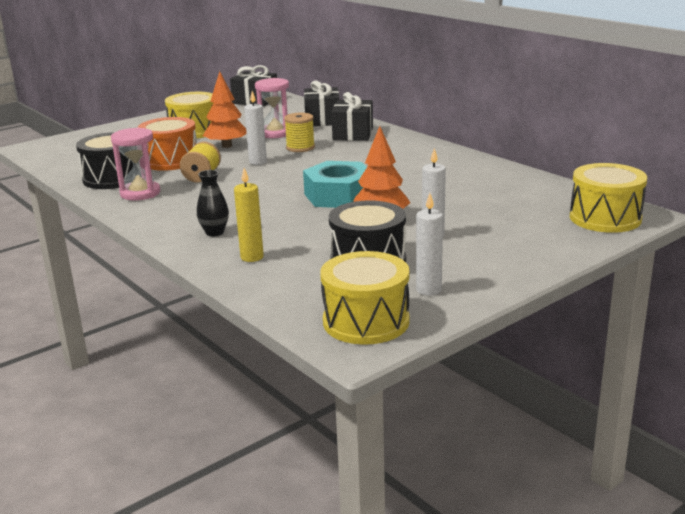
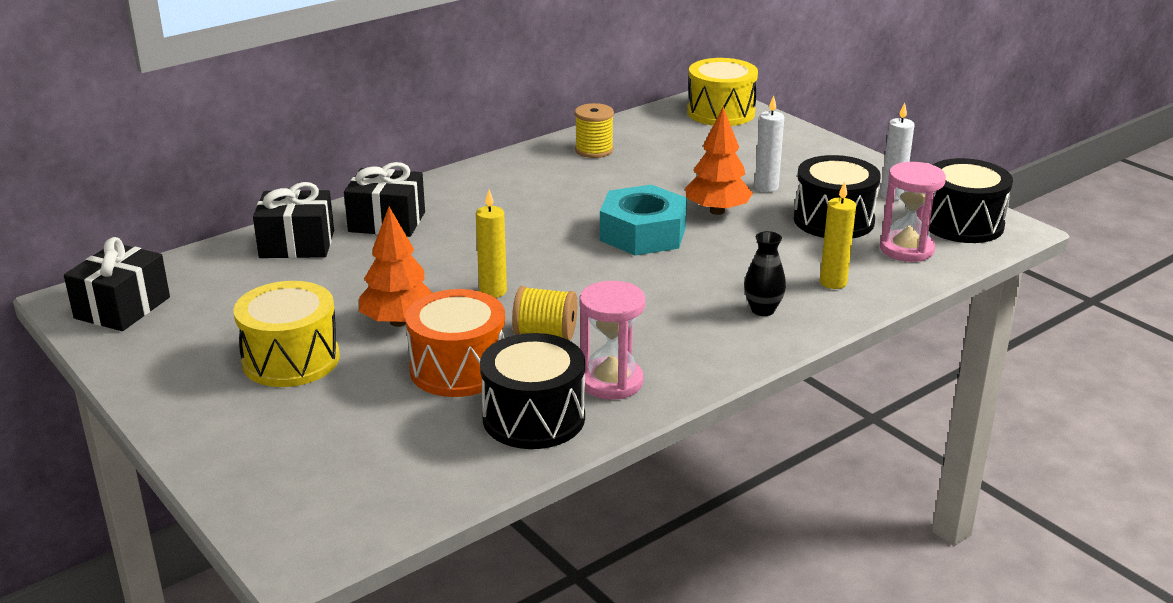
camera: 90 degrees left, 5 degrees up
white candle [244,91,267,165] -> yellow candle [476,190,507,298]
pink hourglass [255,78,289,138] -> pink hourglass moved to [880,162,946,262]
yellow spool [284,113,315,152] -> yellow spool moved to [575,103,614,158]
yellow drum [320,251,410,345] -> black drum [929,158,1013,243]

